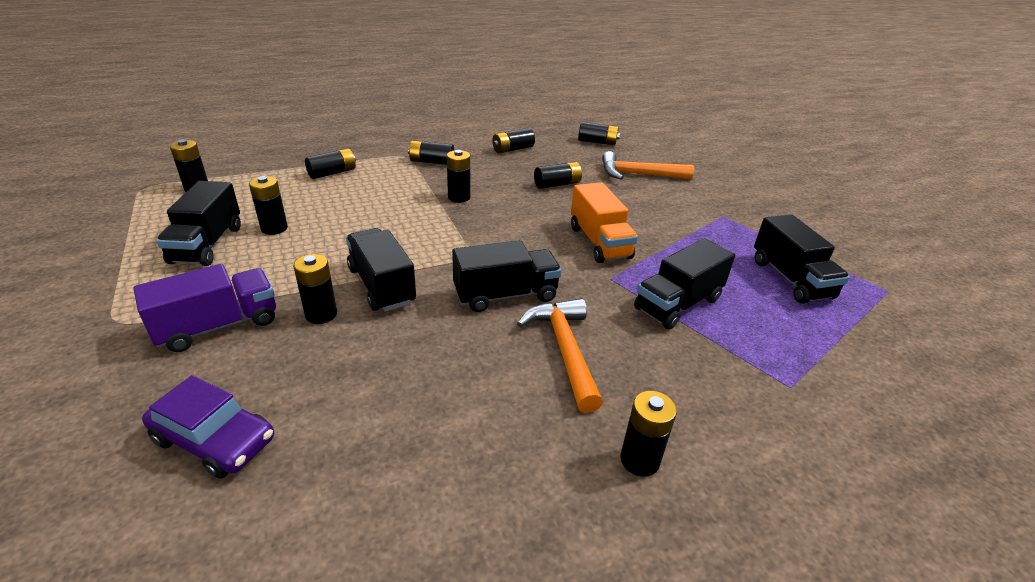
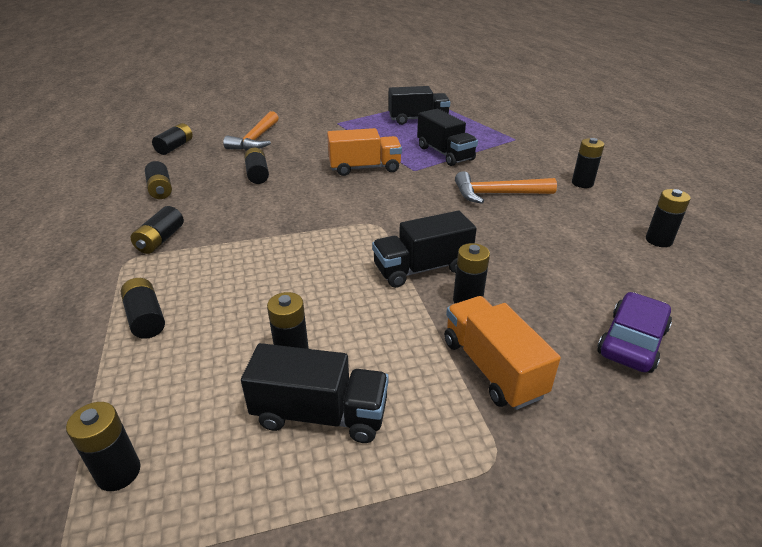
camera: 80 degrees left, 0 degrees up
purple truck [133,264,276,352] -> orange truck [444,296,561,410]
black battery [447,150,470,203] -> black battery moved to [646,189,691,247]
black truck [452,240,562,312] -> none

